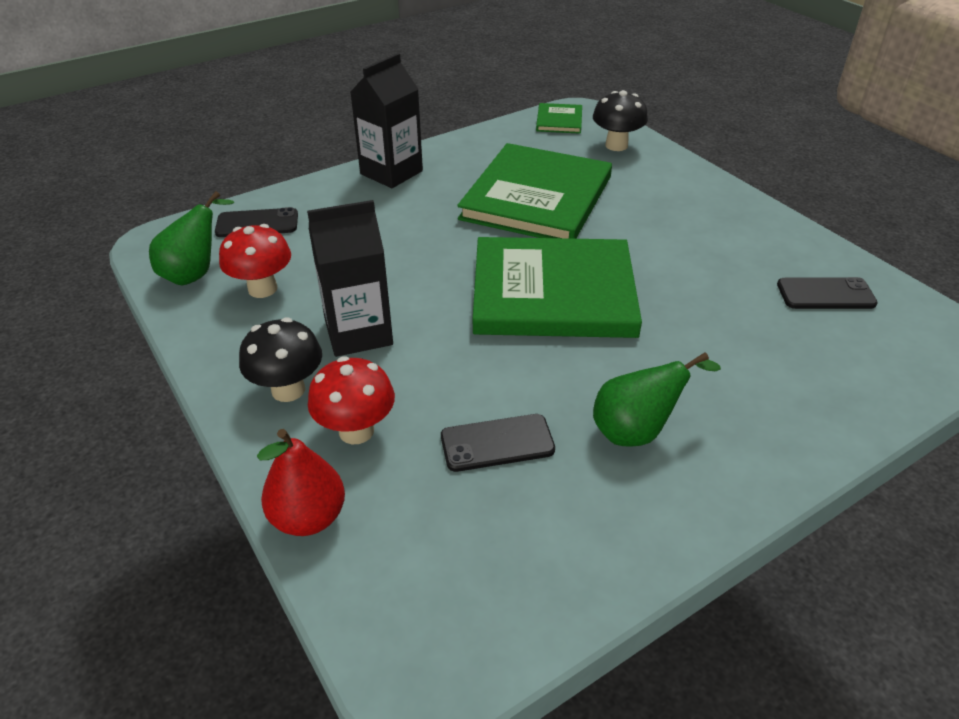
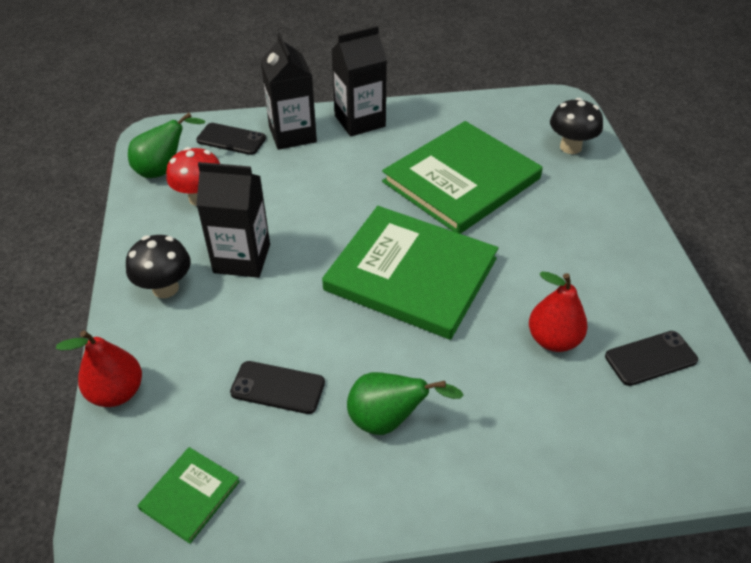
camera: 25 degrees right, 5 degrees up
red mushroom [308,356,395,444] -> none
green book [536,103,582,134] -> green book moved to [138,447,240,544]
black phone [777,277,878,309] -> black phone turned 45 degrees counterclockwise [605,331,698,386]
none -> black carton [260,33,317,150]
none -> red pear [529,272,588,352]

